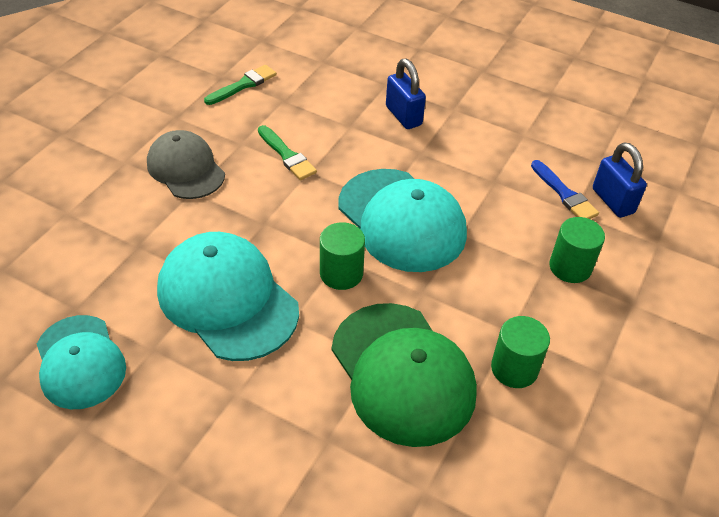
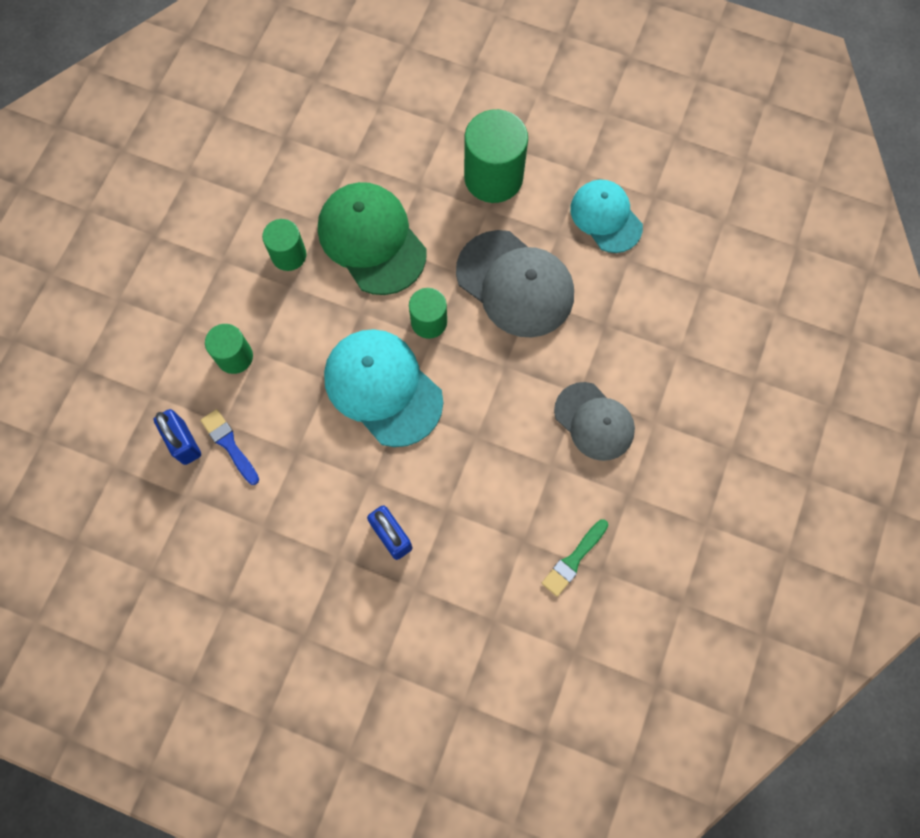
camera: 175 degrees right, 25 degrees up
turquoise cap [157,232,299,361] -> grey cap [456,230,574,338]
green brush [258,125,317,180] -> none
none -> green cylinder [464,109,528,203]

